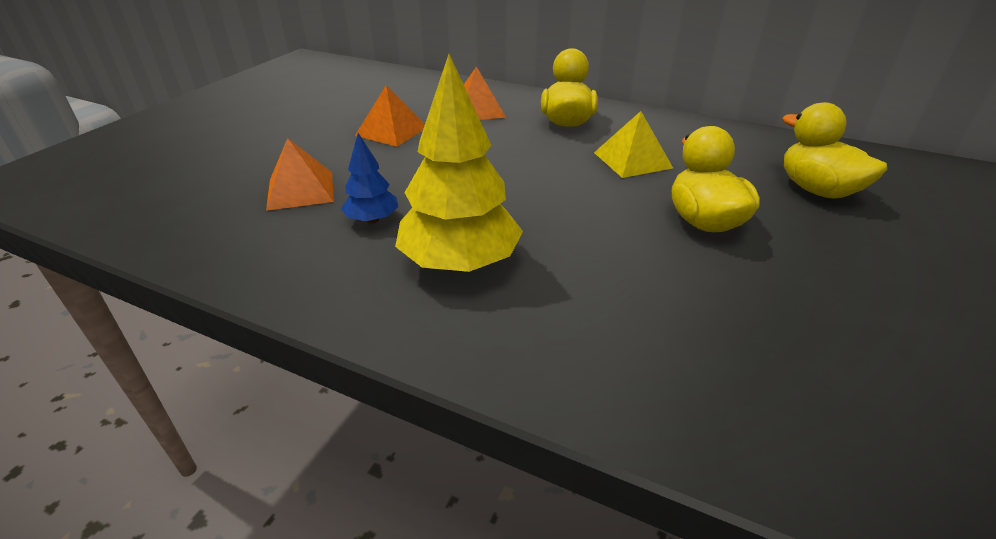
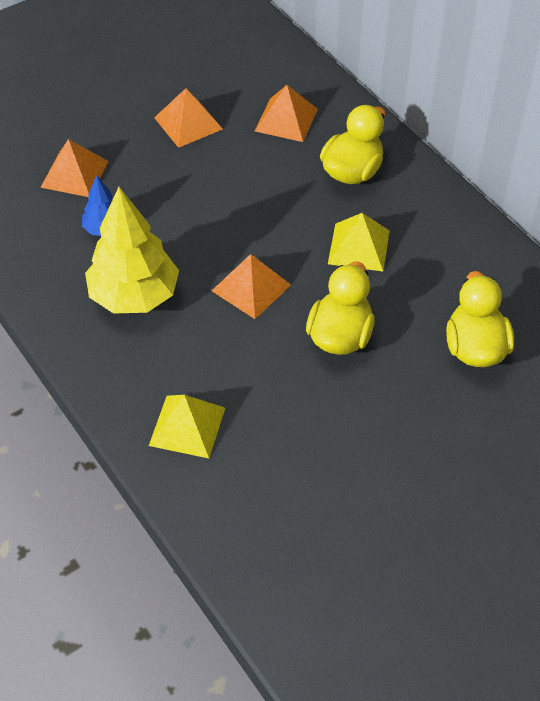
camera: 30 degrees right, 15 degrees up
none -> yellow pyramid [149,395,225,458]
none -> orange pyramid [212,254,291,319]

